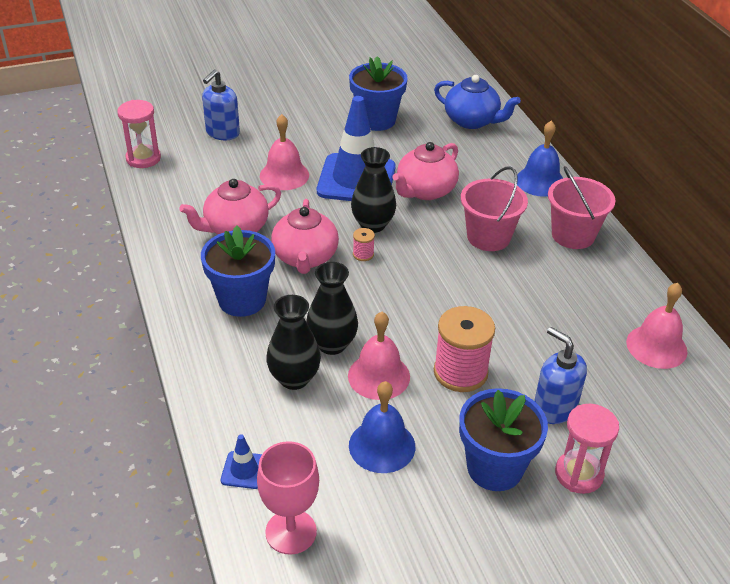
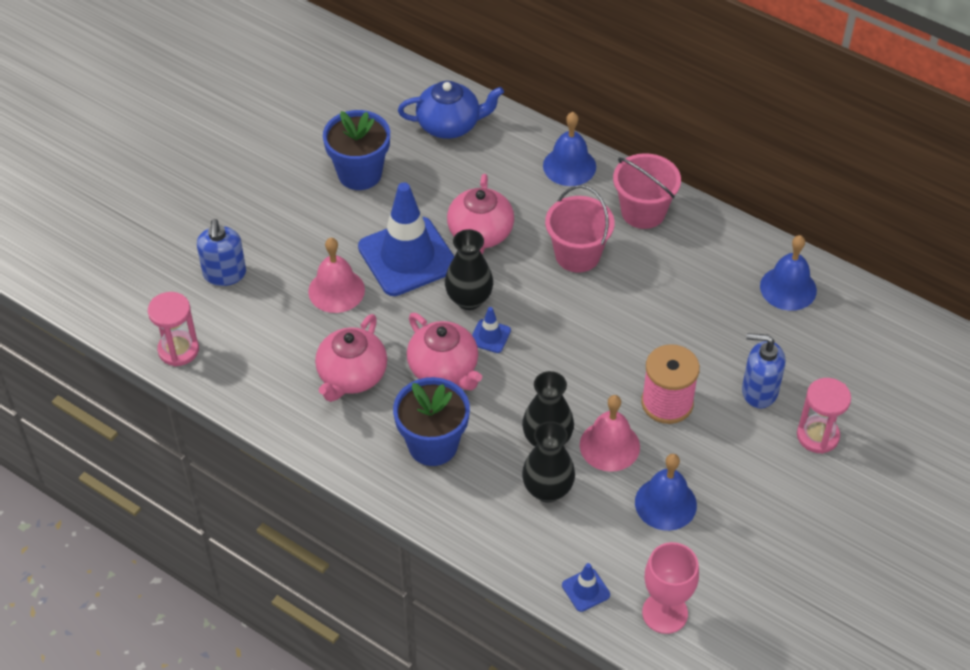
camera: 35 degrees left, 10 degrees up
pink spool [353,228,375,261] -> blue traffic cone [472,307,511,353]
blue flower pot [459,388,548,491] -> none
pink bell [626,283,688,369] -> blue bell [760,235,817,311]

